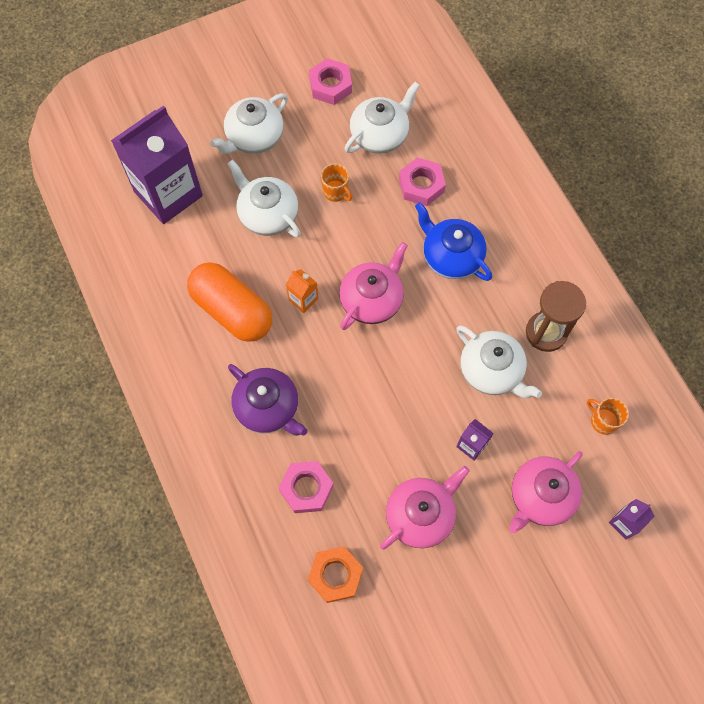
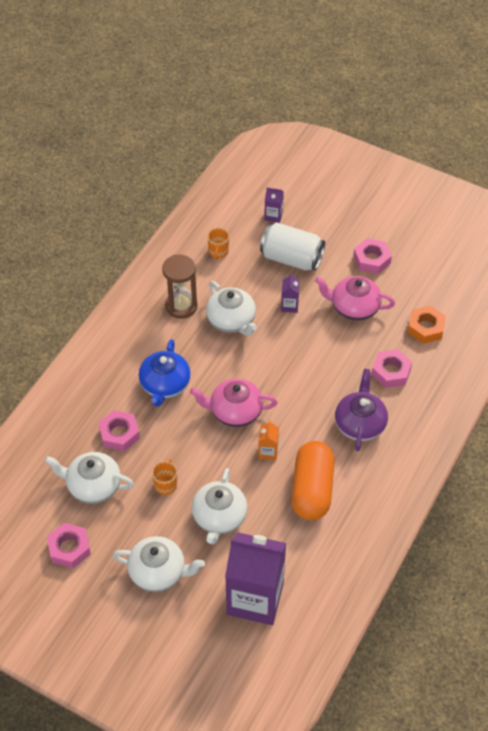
camera: 125 degrees left, 15 degrees down
white teapot [456,325,542,398] -> white teapot turned 135 degrees clockwise [206,281,257,336]
pink teapot [509,451,583,533] -> white can [260,222,325,271]
none -> pink nut [353,238,392,274]

